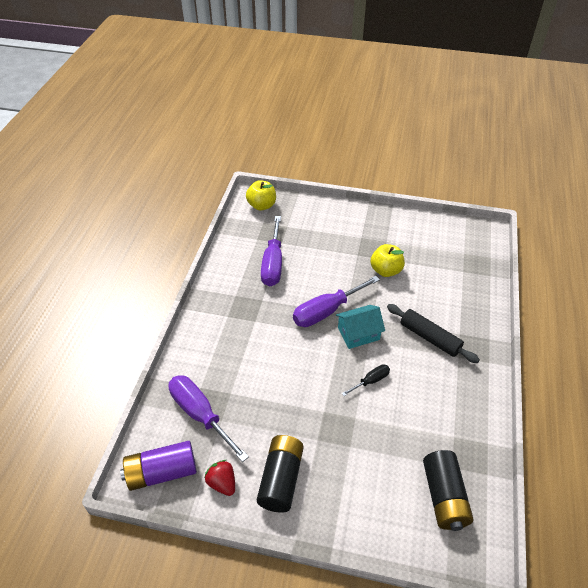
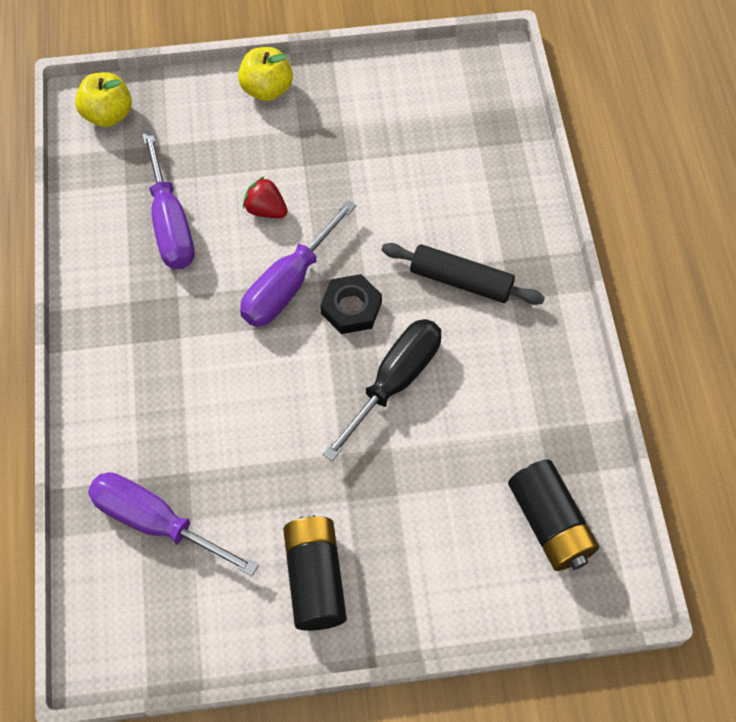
camera: 20 degrees left, 15 degrees up
purple battery [120,441,197,491] -> none
red strawberry [205,460,235,496] -> red strawberry moved to [243,176,288,218]
turquoise house [336,305,385,349] -> black nut [320,274,382,334]
black screwdriver [342,364,390,396] -> black screwdriver [323,319,441,461], size x1.96
yellow apple [370,244,405,277] -> yellow apple moved to [238,47,293,101]

